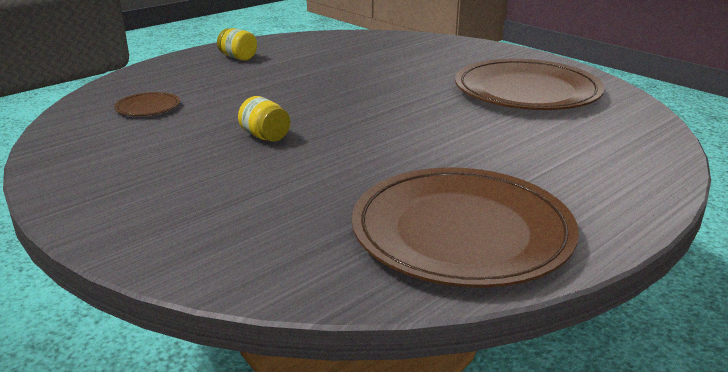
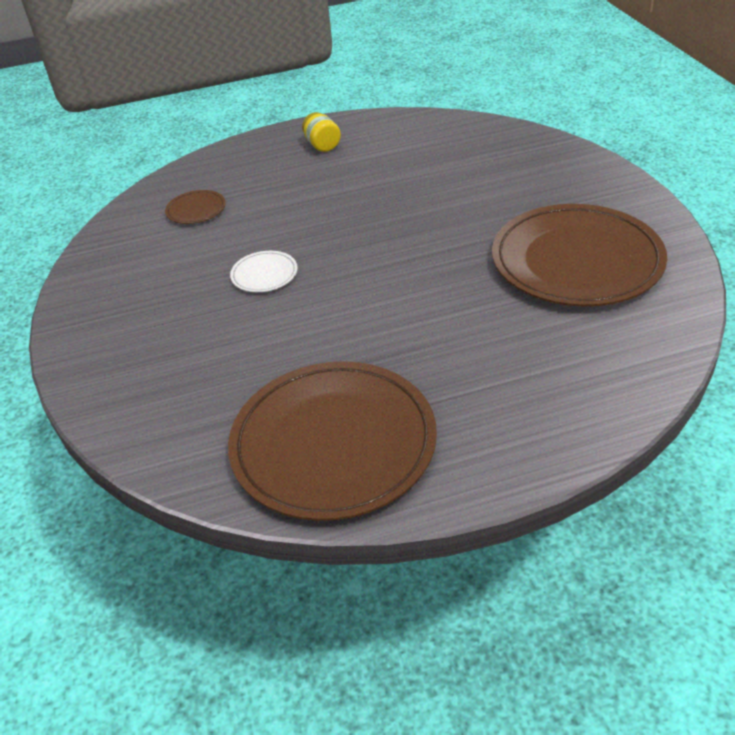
camera: 30 degrees right, 15 degrees up
yellow jar [238,96,290,142] -> white plate [230,251,298,292]

